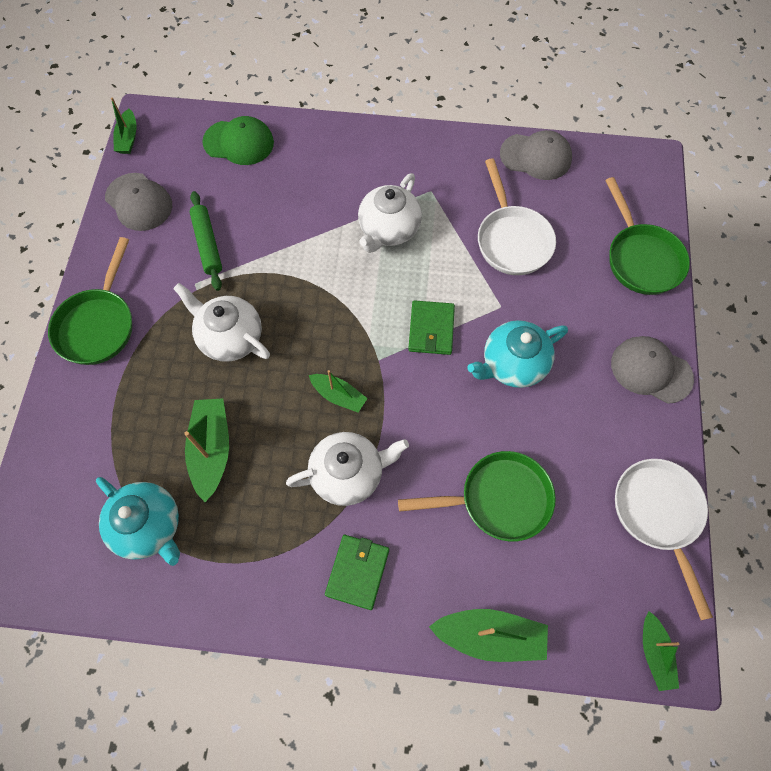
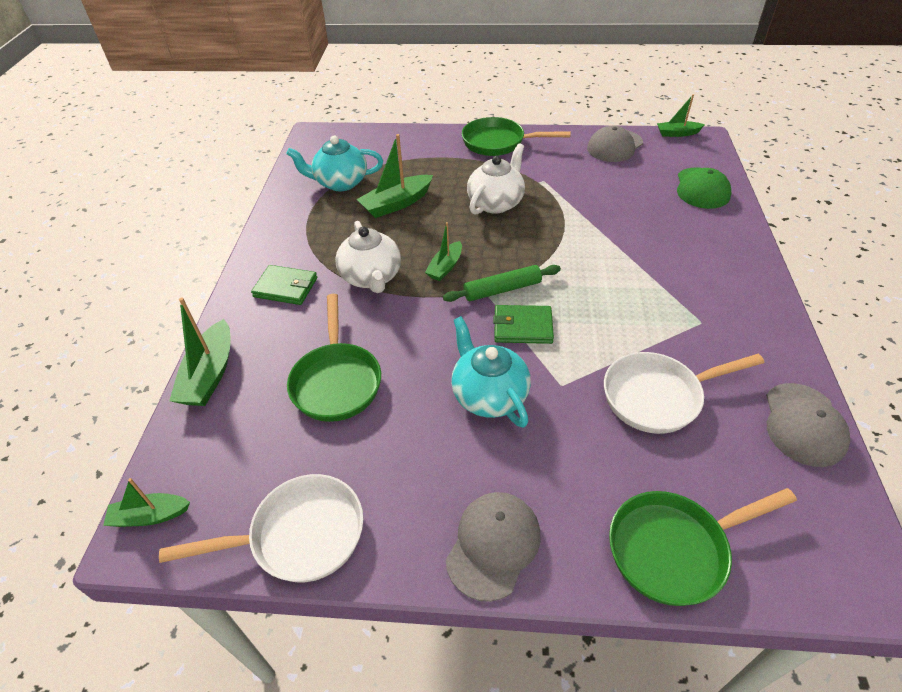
camera: 90 degrees right, 20 degrees down
turquoise teapot [96,477,180,566] -> turquoise teapot turned 45 degrees clockwise [286,136,383,191]
green boat [184,398,229,502] -> green boat turned 150 degrees clockwise [357,134,433,218]
green rolling pin [190,191,222,291] -> green rolling pin moved to [443,265,561,302]
white teapot [358,173,422,253] -> none

